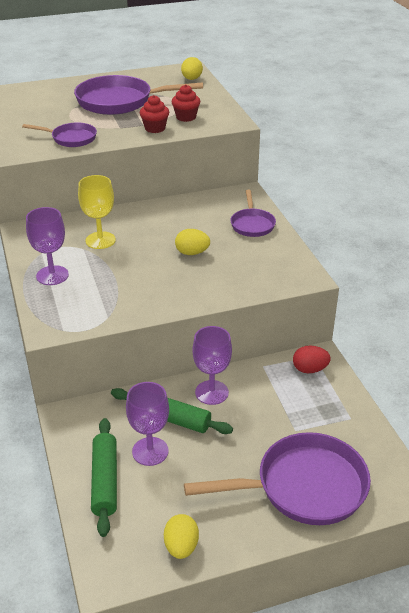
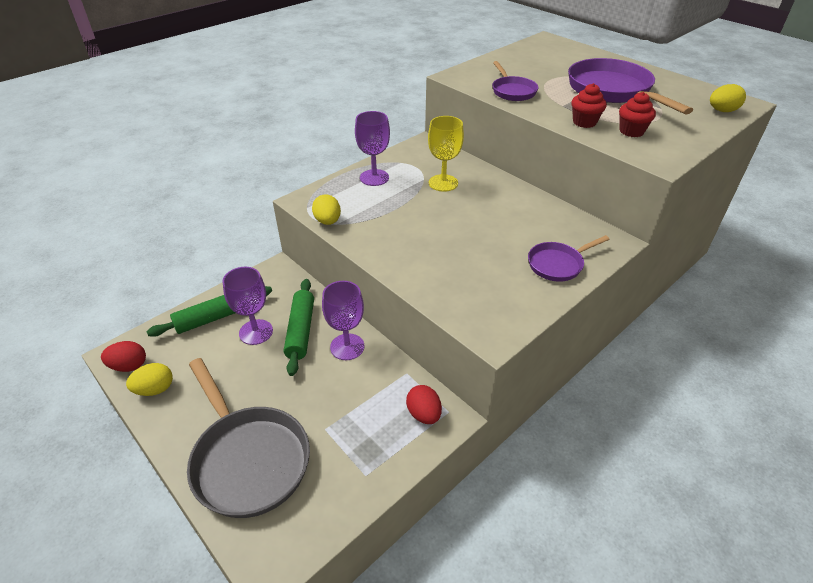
camera: 65 degrees right, 5 degrees up
yellow egg [175,229,210,255] -> yellow egg moved to [312,194,341,225]
purple pan [184,432,371,525] -> grey pan [187,358,310,518]
none -> red egg [101,341,146,372]

